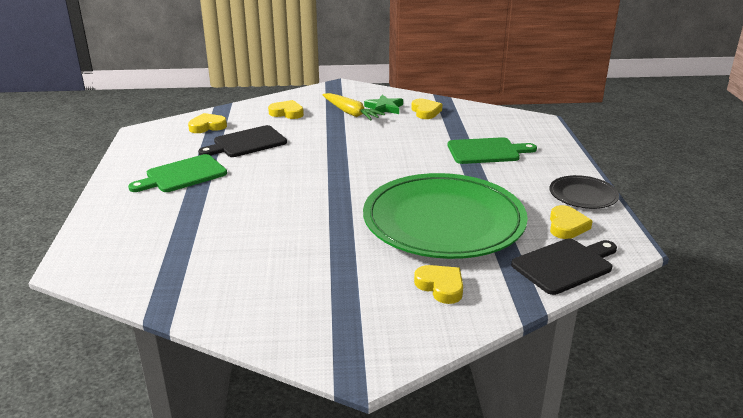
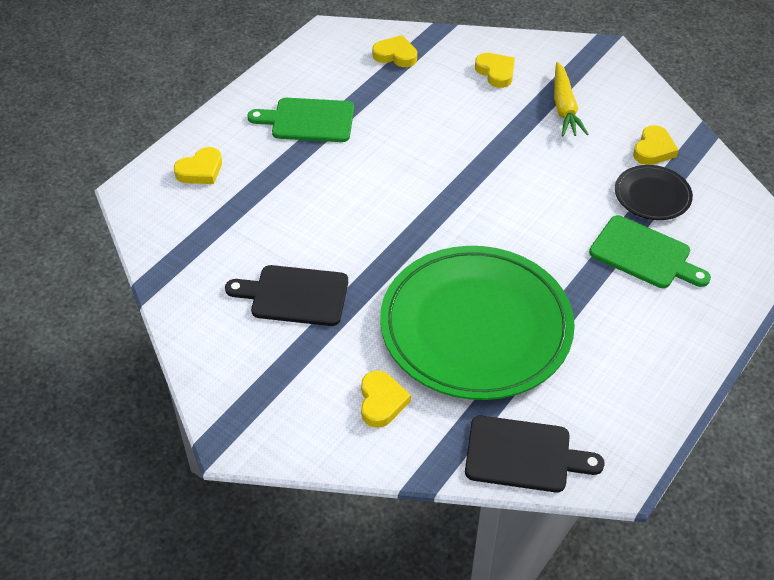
camera: 40 degrees right, 20 degrees up
black cutting board [198,125,287,157] -> black cutting board moved to [225,265,348,326]
green star [364,95,403,115] -> none
black plate [550,175,619,209] -> black plate moved to [615,165,693,220]
yellow heart [550,205,593,239] -> yellow heart moved to [174,147,222,184]

